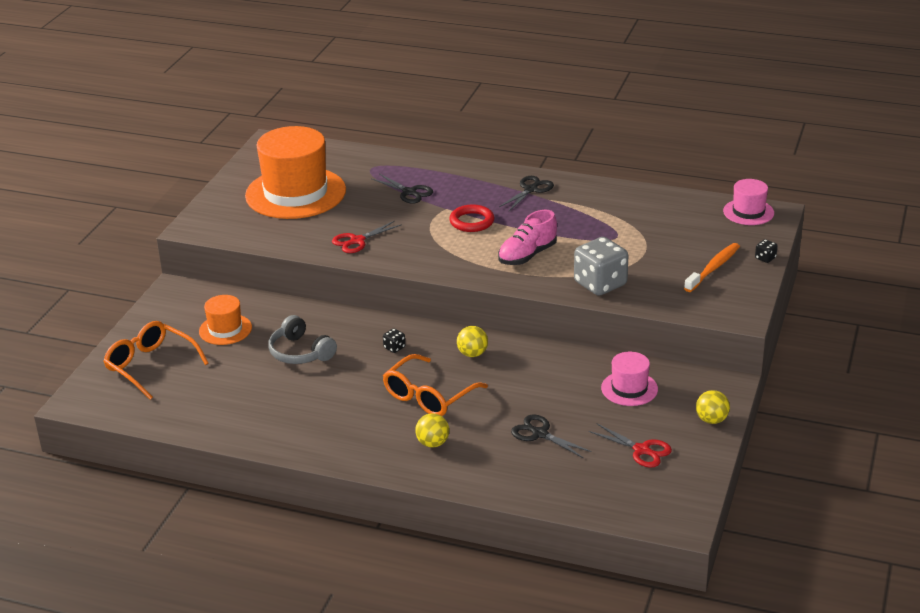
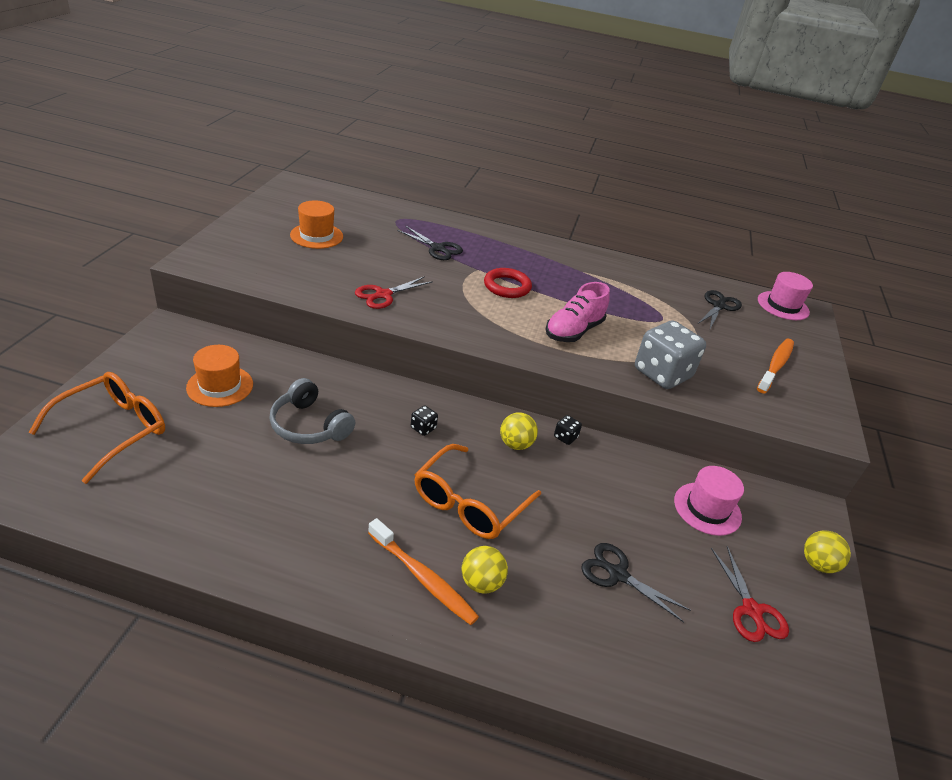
camera: 10 degrees left, 5 degrees up
orange glasses [103,321,209,400] -> orange glasses turned 90 degrees clockwise [29,372,165,484]
orange hat [245,126,346,219] -> orange hat [290,201,343,249], size x0.48
black scissors [499,176,554,211] -> black scissors moved to [698,290,742,329]
red scissors [589,423,672,468] -> red scissors turned 45 degrees clockwise [711,546,789,642]
black dice [755,239,778,263] -> black dice moved to [554,415,582,445]
none -> orange toothbrush [368,518,479,625]

